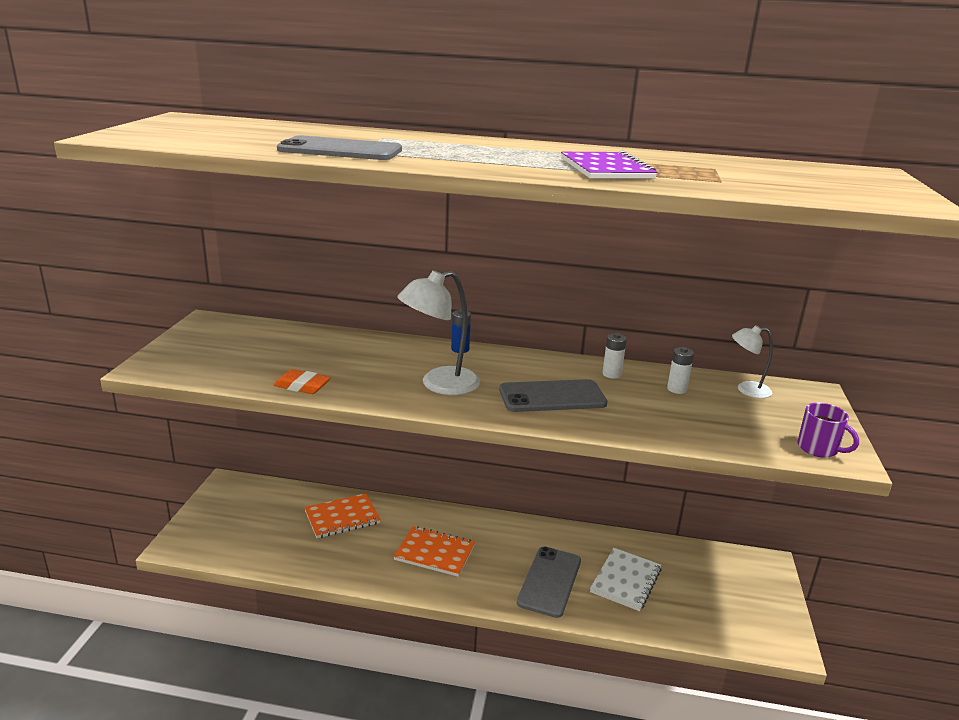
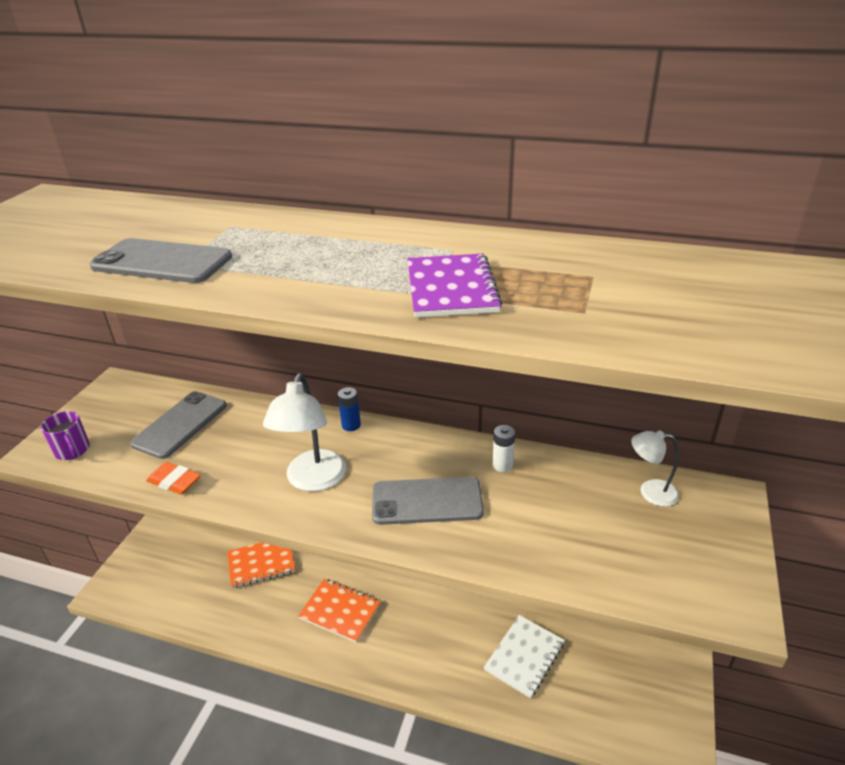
camera: 10 degrees right, 10 degrees up
white lamp [397,270,480,395] -> white lamp turned 60 degrees counterclockwise [263,373,346,491]
grey phone [517,547,581,618] -> grey phone moved to [130,391,227,459]
white battery [667,347,694,394] -> none
purple mug [797,403,859,458] -> purple mug moved to [41,411,90,460]

